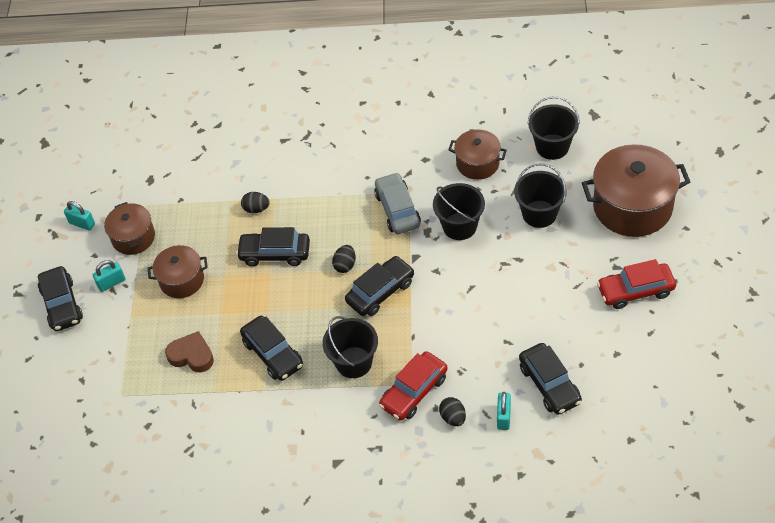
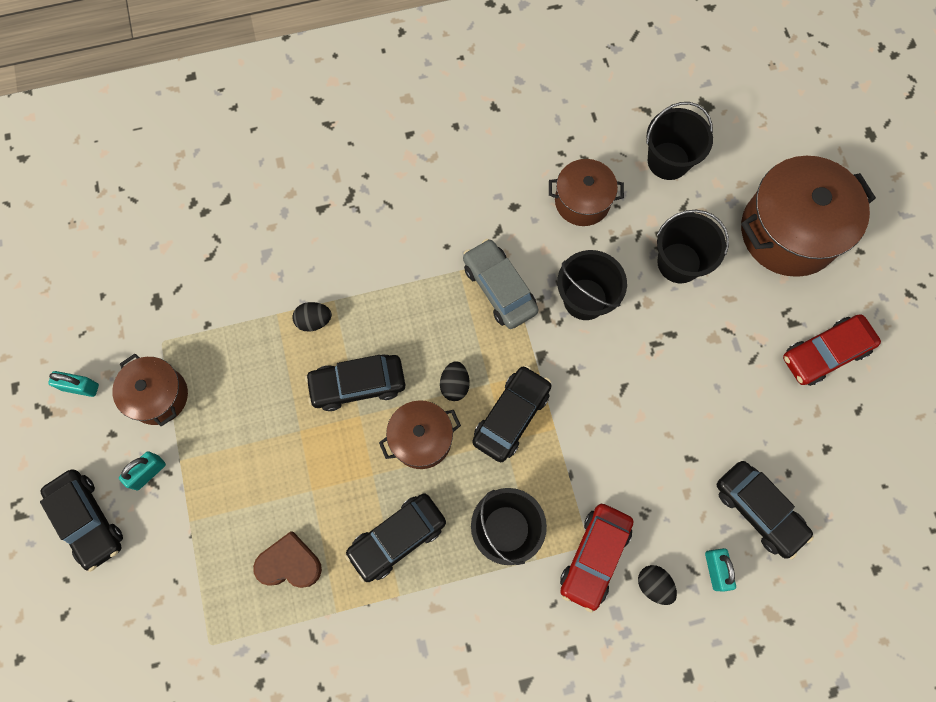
camera: 20 degrees left, 20 degrees up
brown pot [148,245,208,298] -> brown pot moved to [379,400,461,469]
black car [240,316,303,381] -> black car turned 105 degrees clockwise [345,493,446,582]

